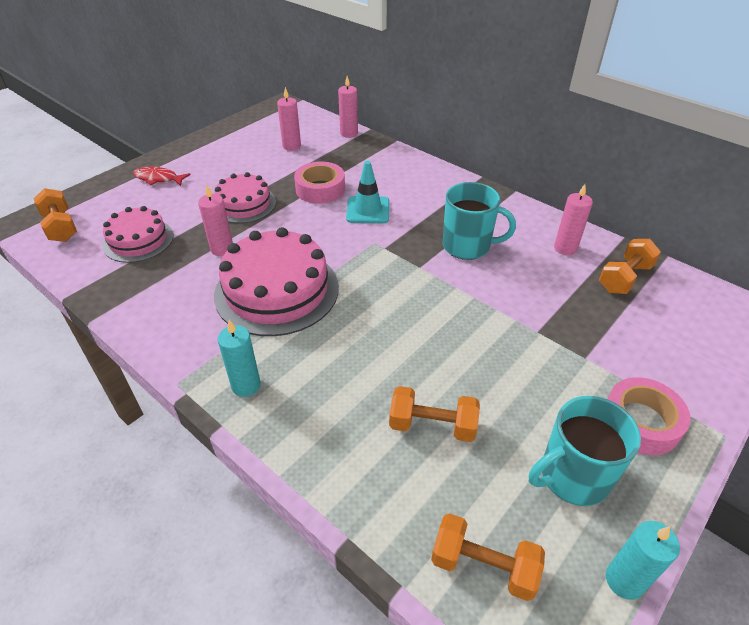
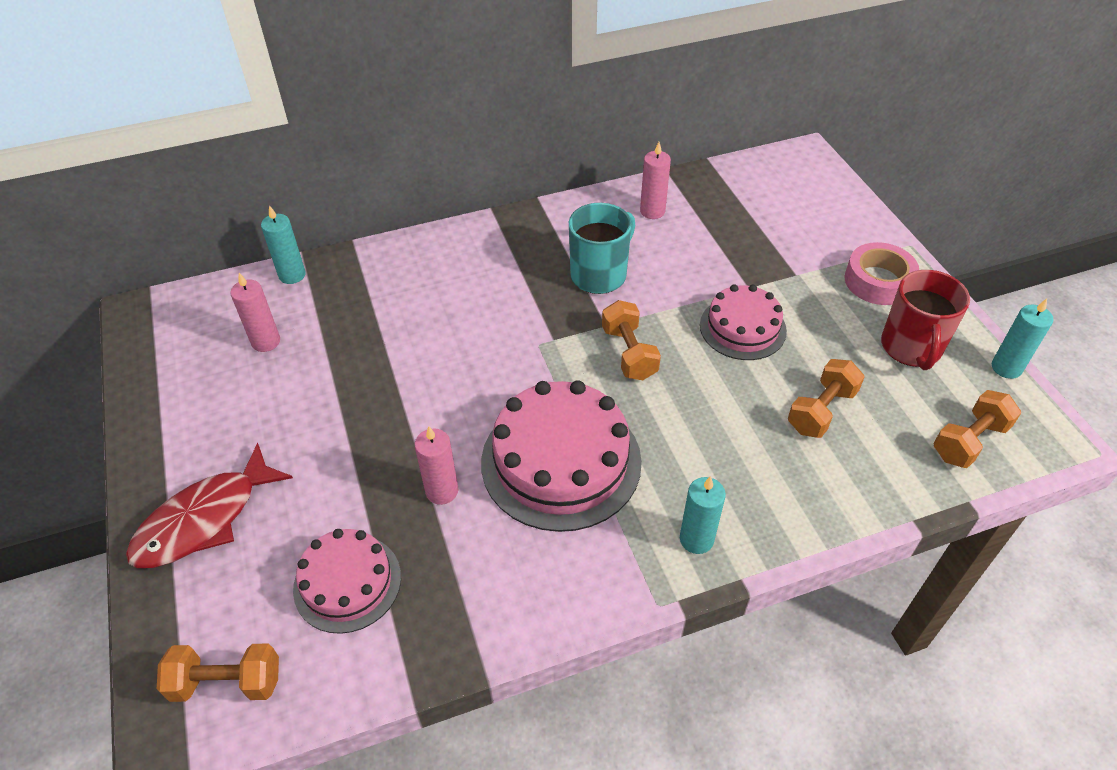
camera: 60 degrees left, 5 degrees up
red fish [133,166,191,186] -> red fish [126,443,293,568], size x1.73
pink cake [214,172,276,224] -> pink cake moved to [700,285,787,360]
pink tape [294,162,345,204] -> none
pink candle [338,76,358,138] -> turquoise candle [261,205,306,284]
turquoise traffic cone [346,161,389,223] -> none
turquoise mug [529,396,641,506] -> red mug [881,270,970,370]
orange dumbbell [599,239,661,294] -> orange dumbbell moved to [602,300,661,380]

